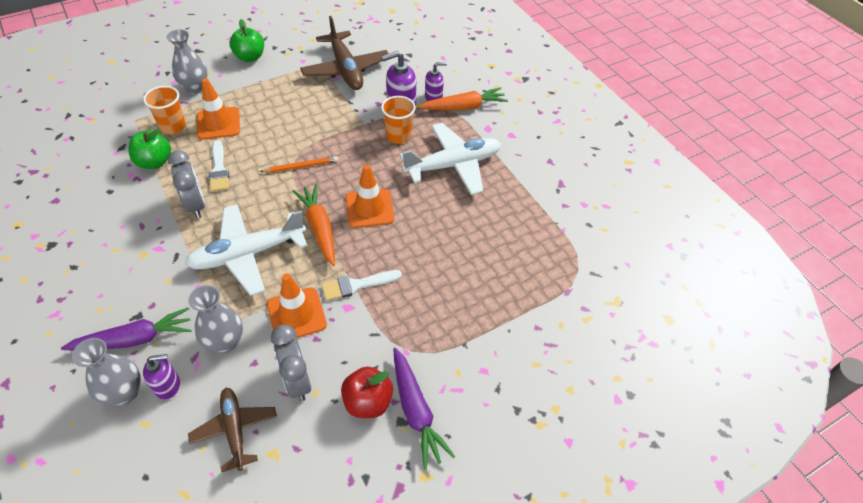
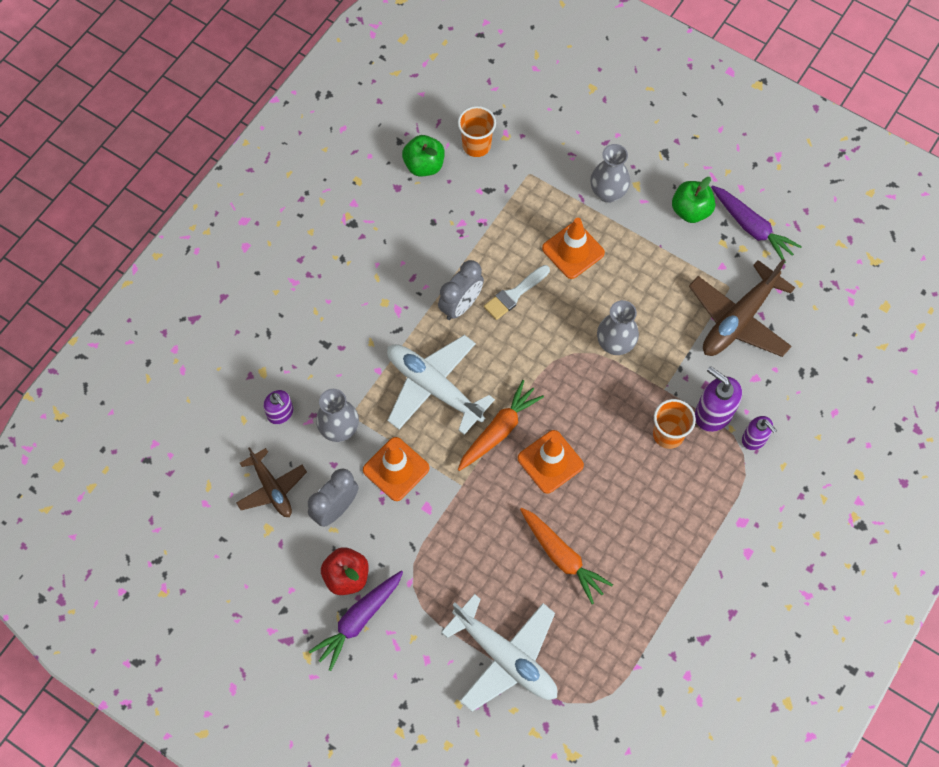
camera: 65 degrees right, 15 degrees up
purple carrot [61,307,192,351] -> purple carrot moved to [711,185,802,263]
grey vase [72,338,141,406] -> grey vase moved to [597,300,639,355]
green apple [129,129,171,169] -> green apple moved to [402,135,445,176]
orange cup [143,86,186,134] -> orange cup moved to [458,106,496,157]
brown plane [188,387,277,472] -> brown plane turned 105 degrees clockwise [236,447,307,517]
orange pencil [260,156,338,173] -> none
white brush [321,270,402,301] -> none
white plane [400,123,501,195] -> white plane moved to [441,594,557,711]
orange carrot [418,87,508,110] -> orange carrot moved to [520,507,613,604]

